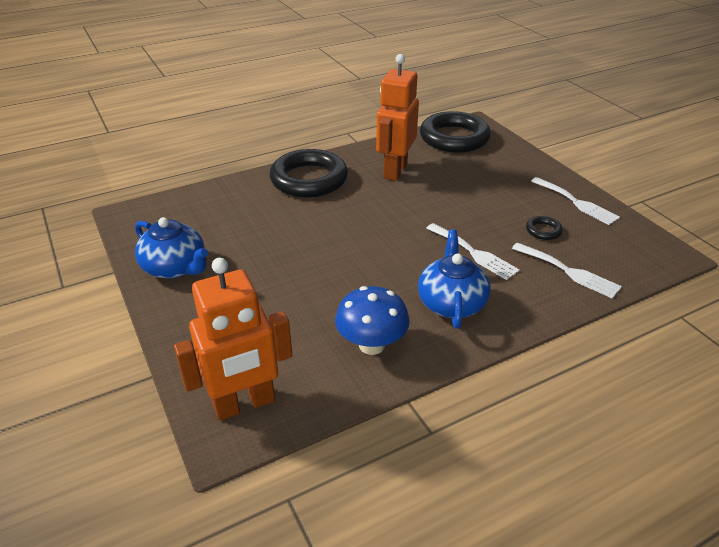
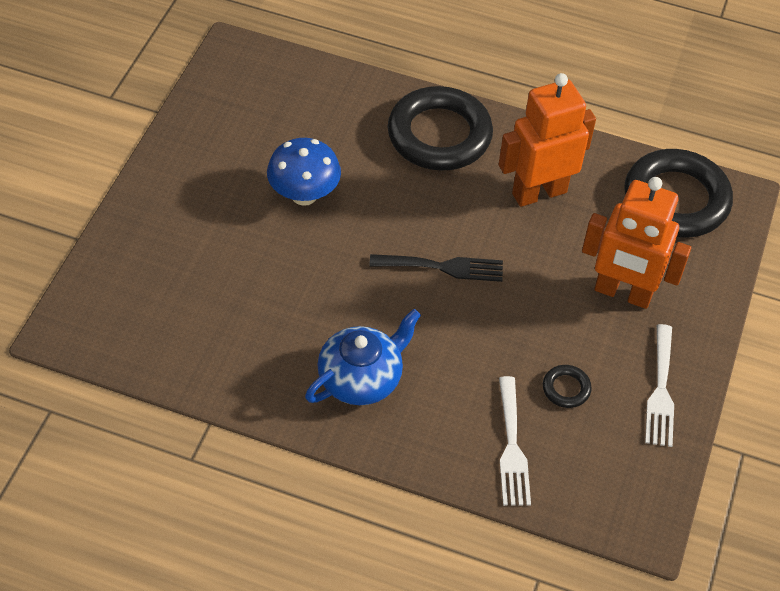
camera: 45 degrees right, 15 degrees up
blue teapot [135,217,208,279] -> none
orange robot [174,258,293,420] -> orange robot moved to [582,177,691,309]
blue mushroom [335,286,410,355] -> blue mushroom moved to [267,138,341,206]
white fork [426,223,520,280] -> none
none -> black fork [369,254,503,282]

